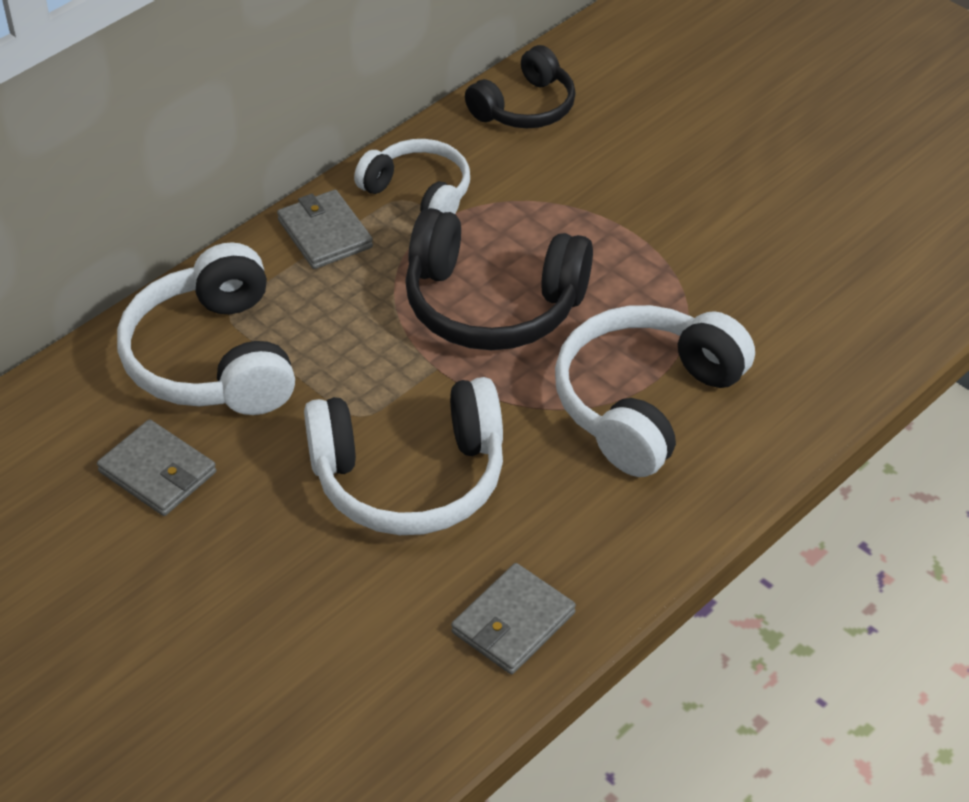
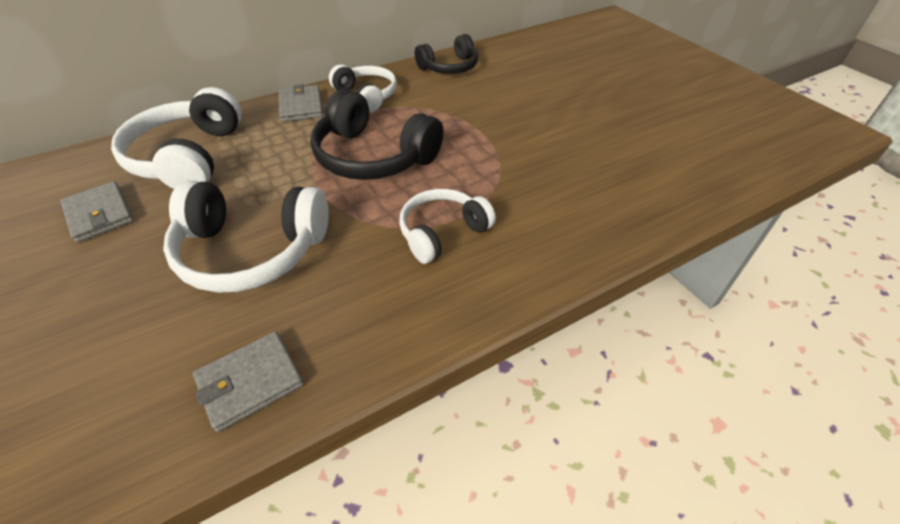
camera: 15 degrees right, 0 degrees up
white headphones [555,305,755,477] -> white headphones [399,189,496,264], size x0.63

